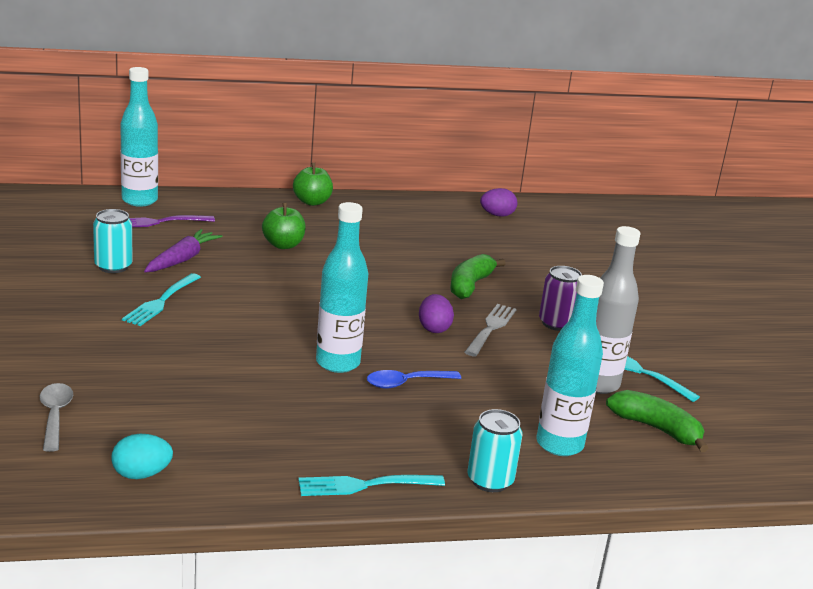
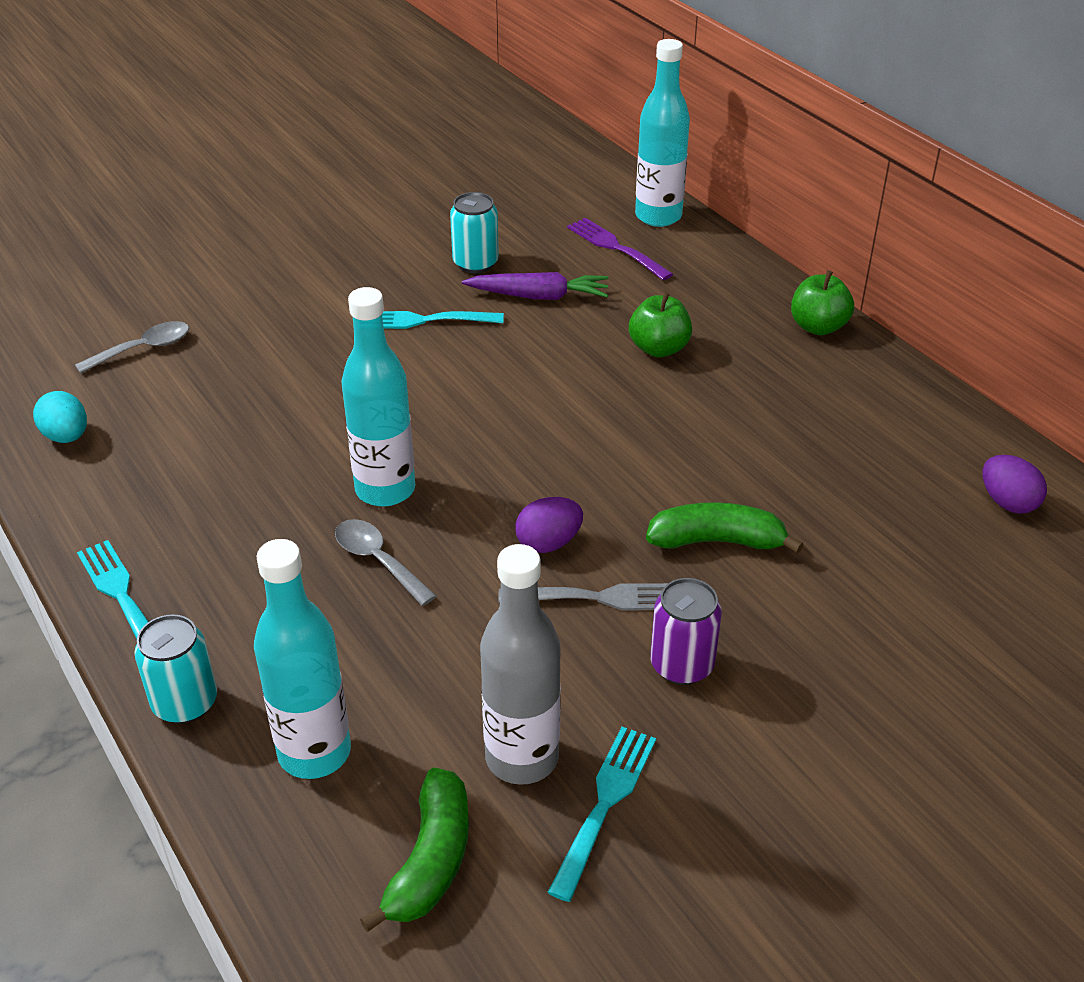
camera: 70 degrees right, 15 degrees up
blue spoon [367,370,461,389] -> grey spoon [335,519,436,606]

